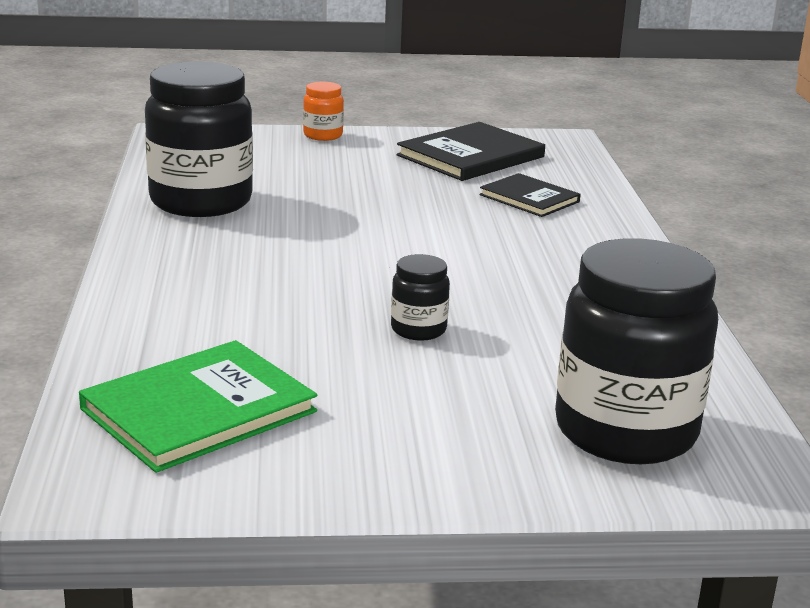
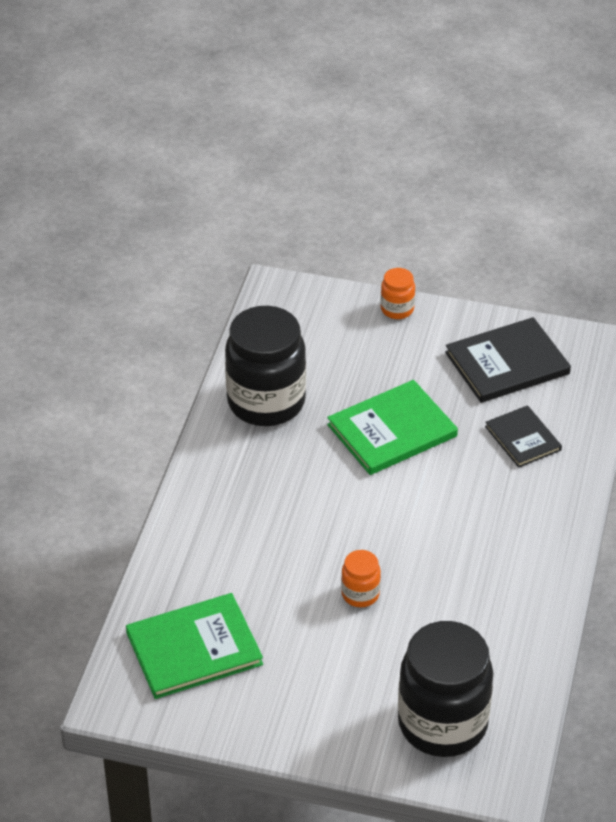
camera: 20 degrees right, 20 degrees up
black jar [391,254,450,341] -> orange jar [341,550,381,607]
none -> green book [327,380,458,475]

